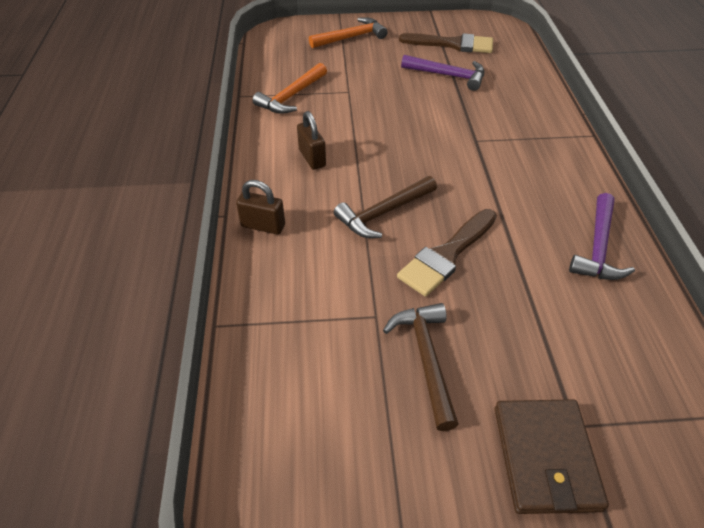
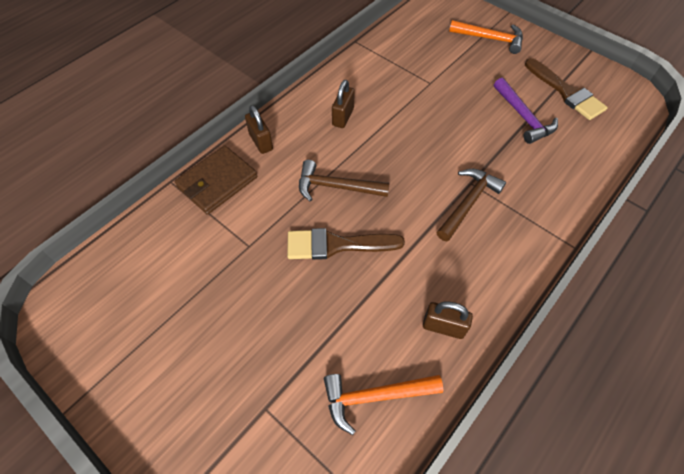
camera: 45 degrees right, 10 degrees up
orange hammer [253,63,327,114] -> orange hammer moved to [324,374,443,435]
brown hammer [383,303,459,431] -> brown hammer moved to [437,169,506,242]
brown wallet [495,399,609,514] -> brown wallet moved to [175,146,257,215]
purple hammer [569,193,635,280] -> brown padlock [423,302,473,339]

